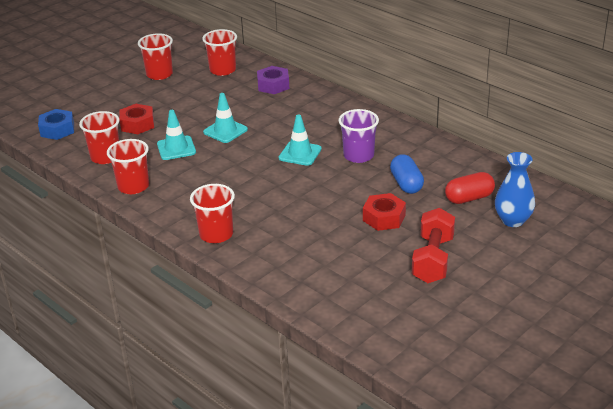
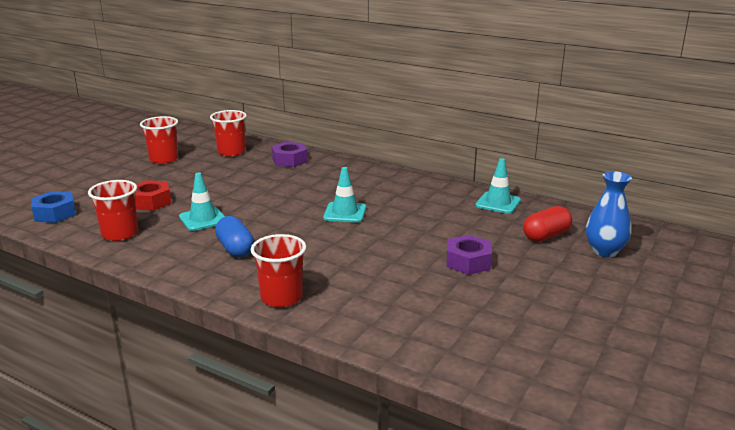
camera: 15 degrees left, 10 degrees down
red cup [107,139,149,194] -> none
turquoise traffic cone [203,93,248,143] -> turquoise traffic cone moved to [475,158,521,214]
purple cup [339,109,379,163] -> none
red nut [363,193,406,231] -> purple nut [446,235,492,275]
blue capsule [390,154,424,194] -> blue capsule moved to [215,216,254,257]
red dumbbell [412,208,455,283] -> none

